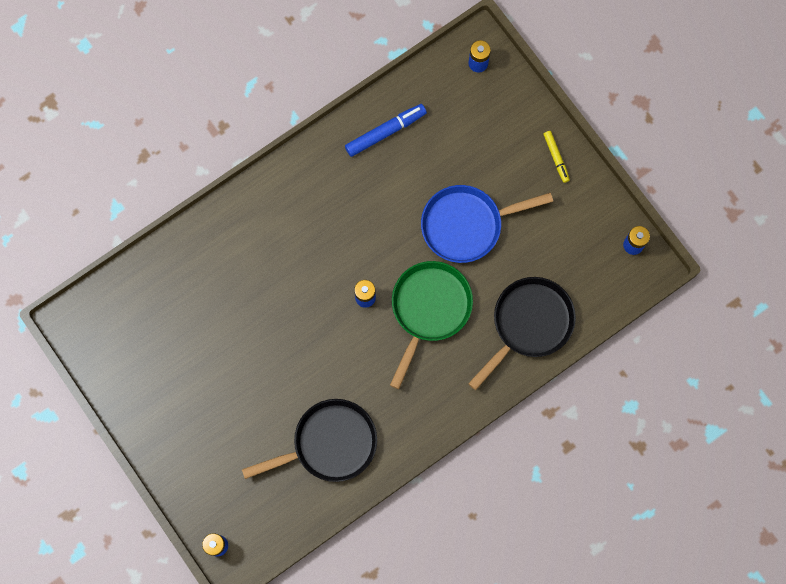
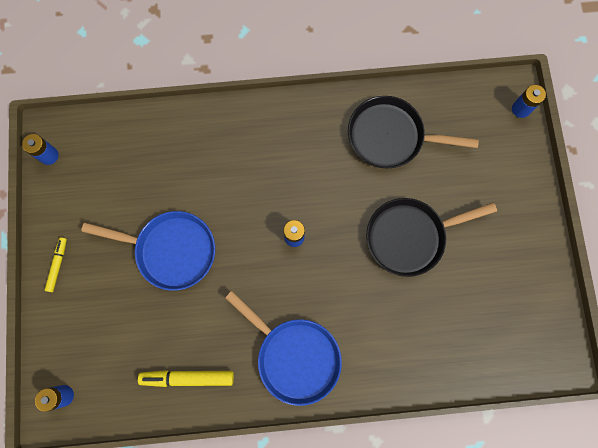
camera: 150 degrees left, 0 degrees up
blue marker [345,104,427,157] -> yellow marker [138,370,234,387]
green pan [390,261,473,389] -> none
black pan [468,277,576,390] -> black pan moved to [366,198,497,277]
none -> blue pan [225,291,342,406]

